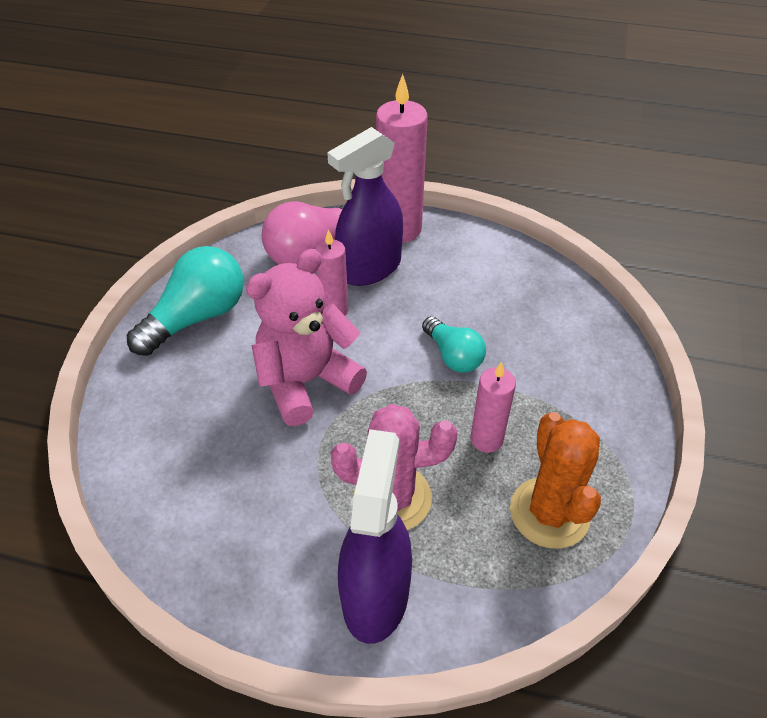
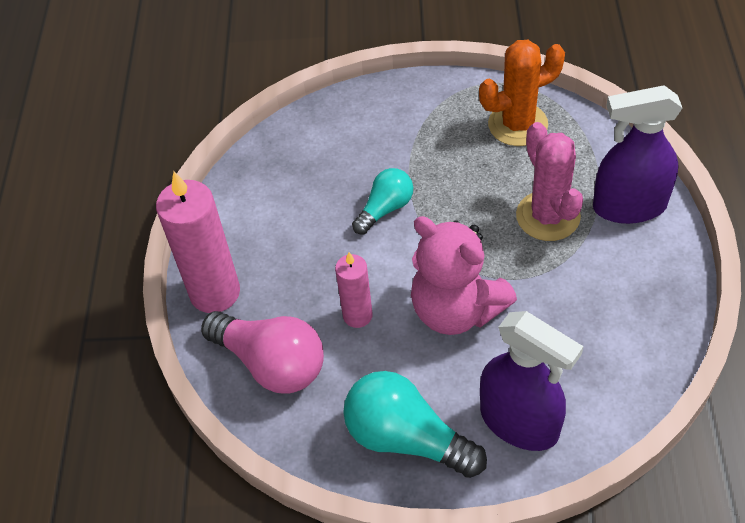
camera: 100 degrees left, 5 degrees up
purple spray bottle [327,127,403,286] -> purple spray bottle moved to [480,311,584,451]
pink candle [471,362,516,453] -> none

